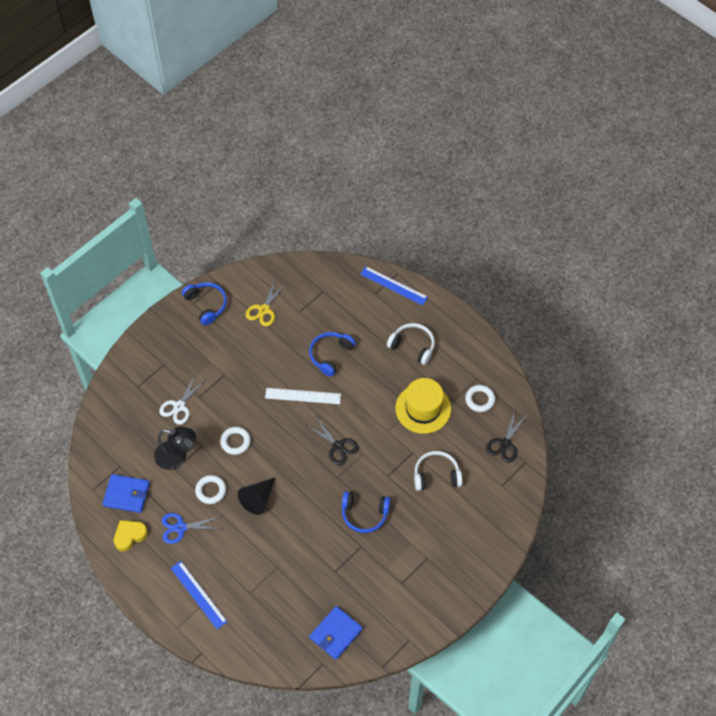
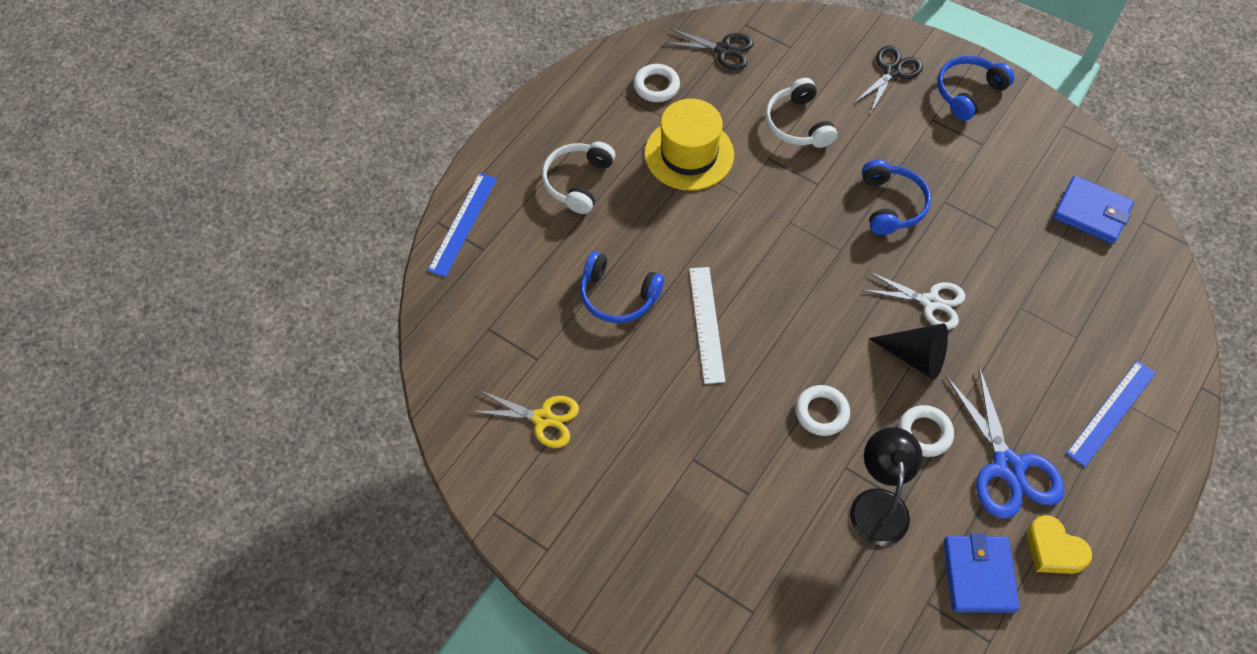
camera: 100 degrees left, 0 degrees up
white scissors [159,374,206,425] -> white scissors moved to [862,271,965,329]
blue scissors [162,513,222,544] -> blue scissors [946,366,1065,519], size x1.51
blue headphones [182,282,227,325] -> blue headphones moved to [937,56,1015,121]
black scissors [307,417,359,465] -> black scissors moved to [853,46,923,113]

